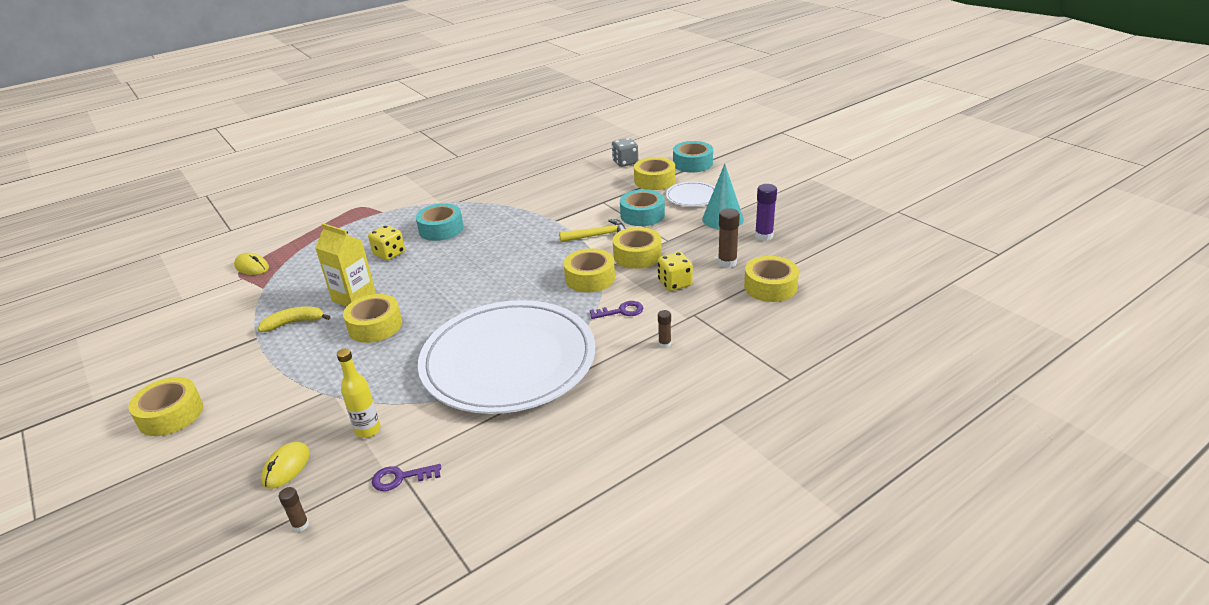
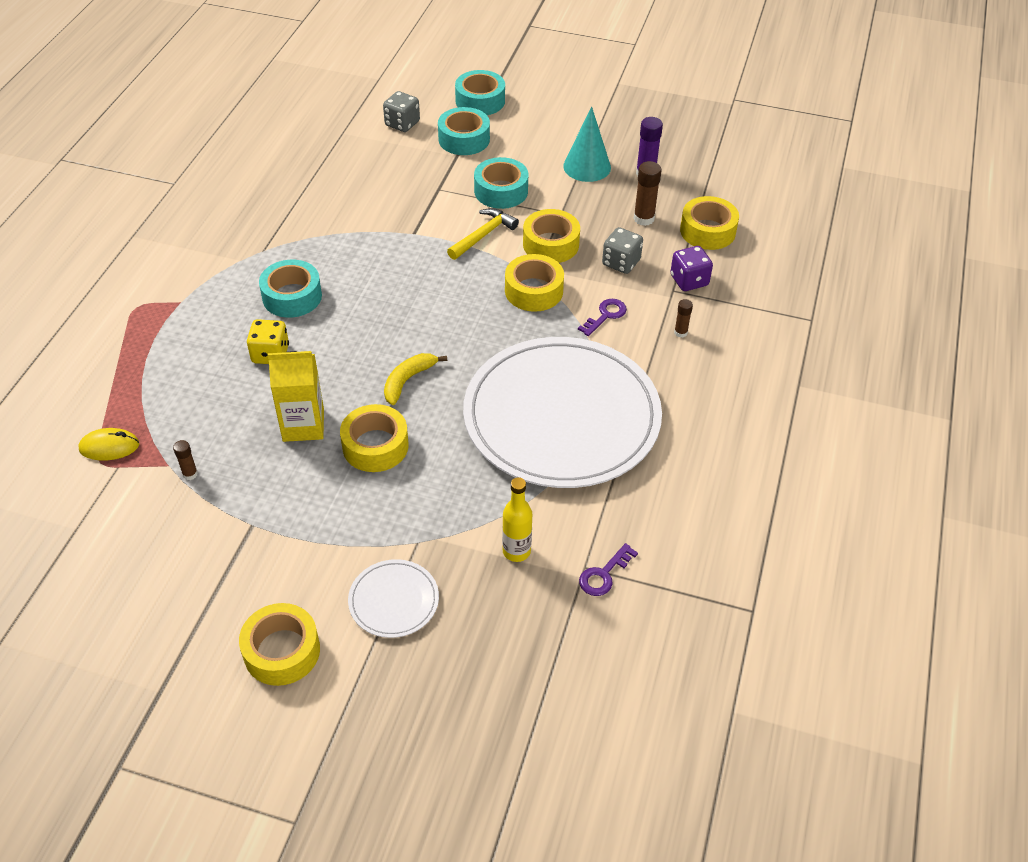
camera: 40 degrees left, 15 degrees up
yellow banana [258,307,330,332] -> yellow banana moved to [384,353,447,405]
yellow mouse [261,442,310,489] -> none
brown glue stick [279,487,309,532] -> brown glue stick moved to [173,440,198,480]
yellow tape [634,157,675,190] -> turquoise tape [438,107,490,155]
yellow dice [657,252,693,291] -> grey dice [602,227,643,274]
white plate [666,182,715,207] -> white plate moved to [348,559,439,638]
none -> purple dice [670,246,713,291]

